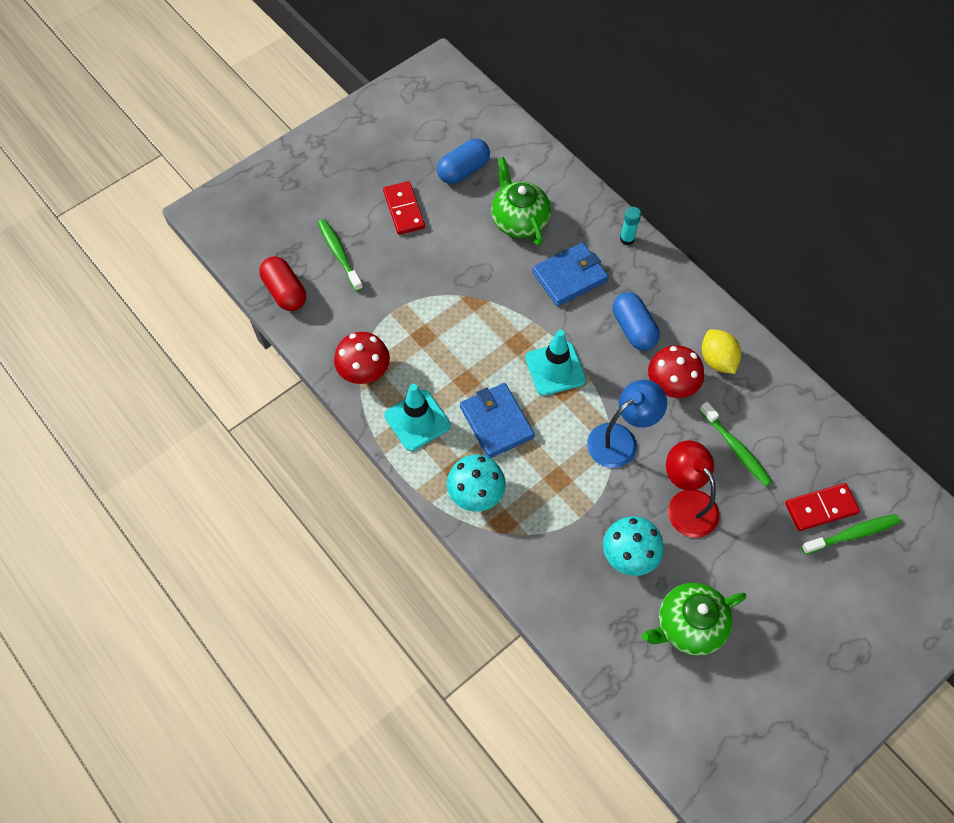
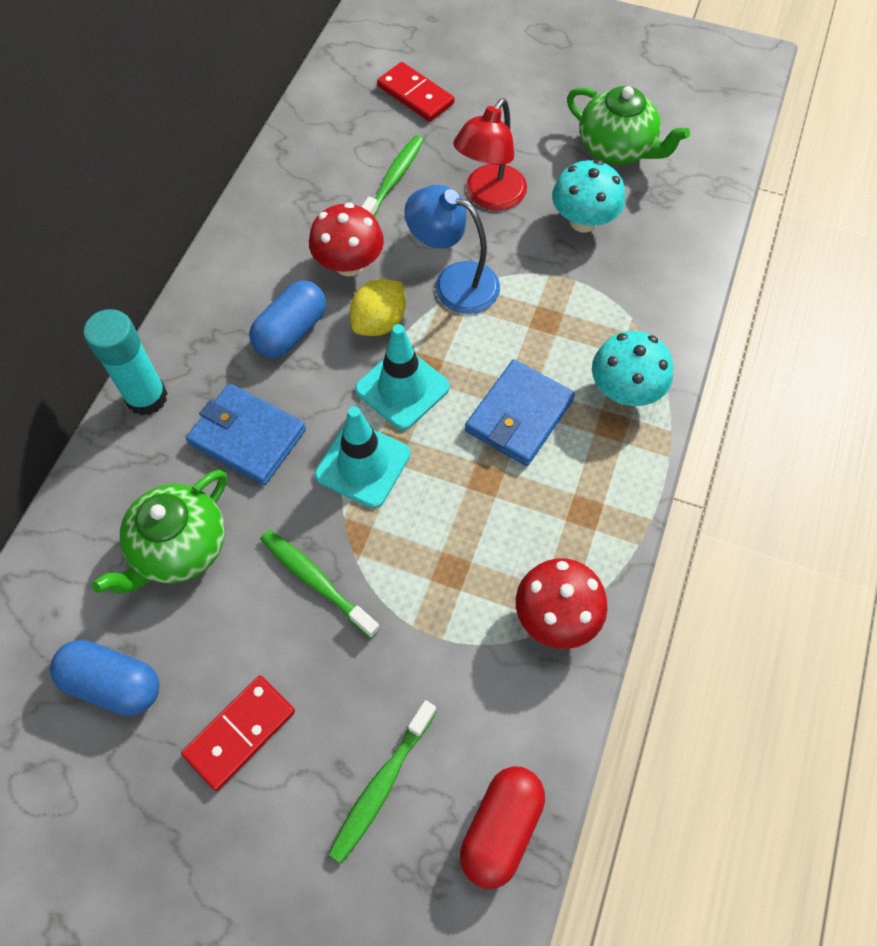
camera: 120 degrees left, 0 degrees up
turquoise traffic cone [384,384,451,451] -> turquoise traffic cone moved to [315,406,411,508]
turquoise glue stick [620,207,641,245] -> turquoise glue stick [84,309,168,416], size x1.80
yellow lemon [702,329,741,374] -> yellow lemon moved to [350,279,406,336]
green toothbrush [801,514,901,555] -> green toothbrush moved to [260,530,380,639]

